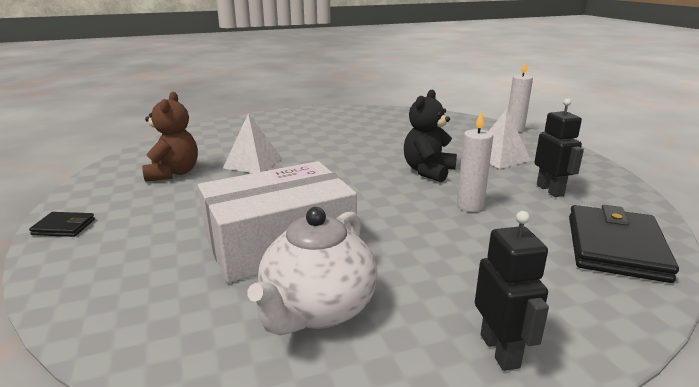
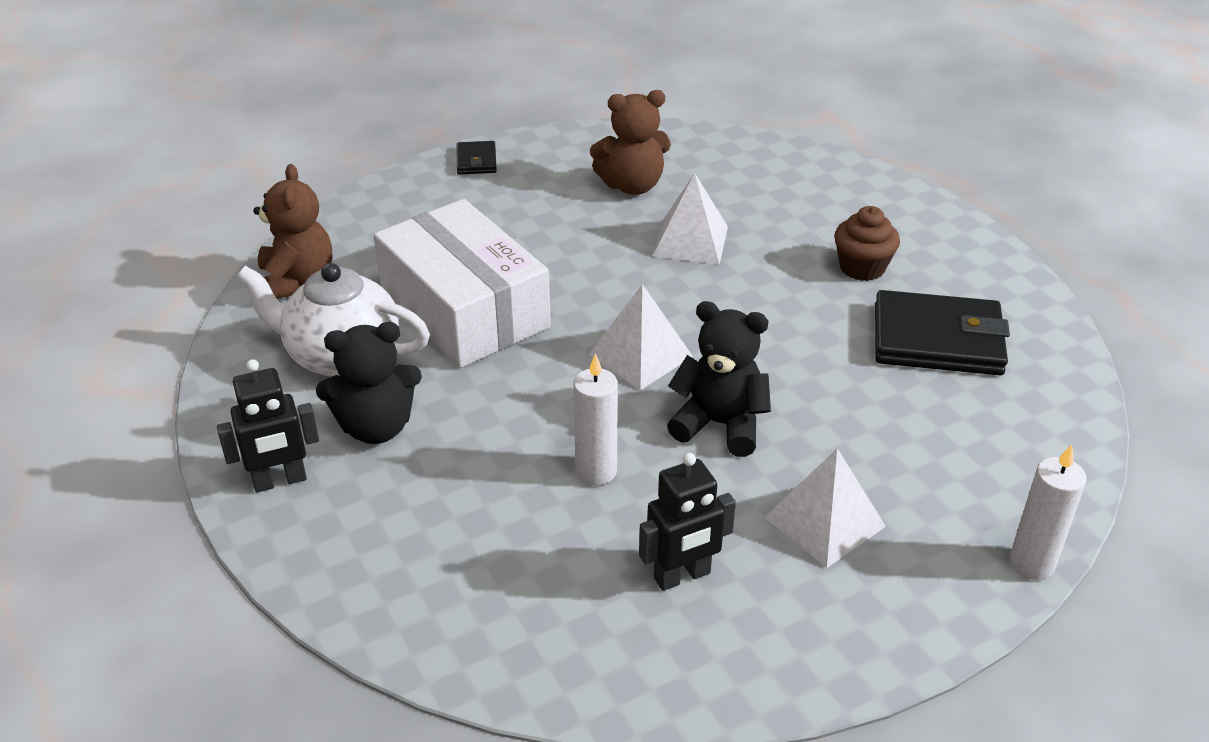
camera: 80 degrees right, 15 degrees up
black wallet [569,205,679,283] -> black wallet moved to [875,290,1010,375]
none -> brown teddy bear [253,164,332,299]
none -> black teddy bear [316,322,422,444]
none -> white pyramid [588,284,693,390]
none -> brown cupcake [834,206,900,281]

